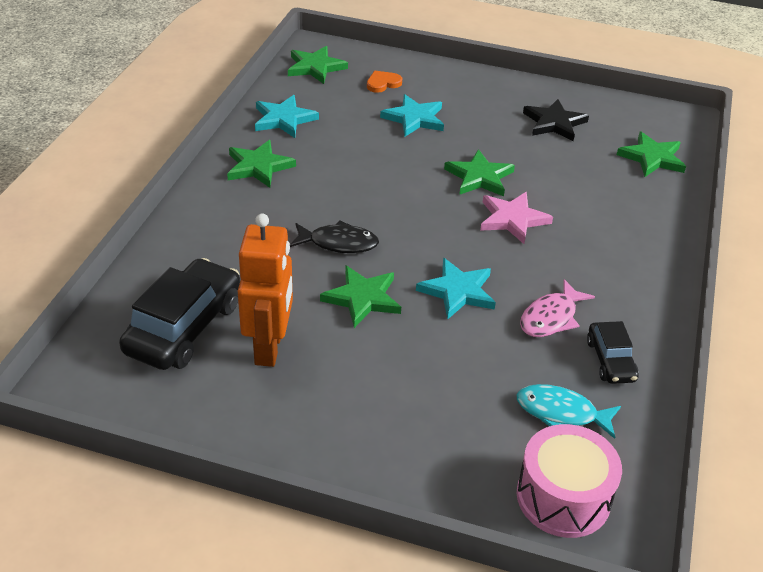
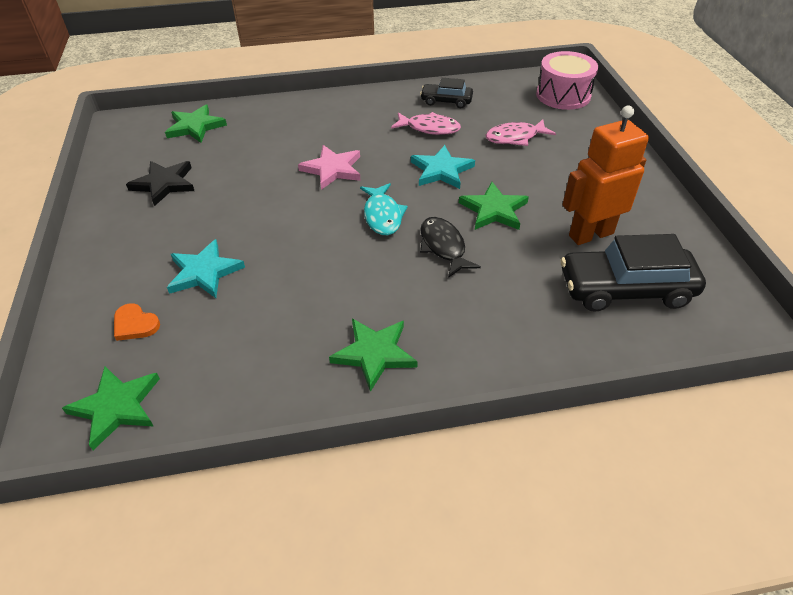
camera: 115 degrees left, 5 degrees up
turquoise star [255,95,319,138] -> none
green star [444,149,515,196] -> none
turquoise fish [516,384,621,439] -> turquoise fish moved to [360,183,407,235]
black car [587,321,639,384] -> black car turned 135 degrees counterclockwise [420,78,473,108]
none -> pink fish [486,119,556,146]

